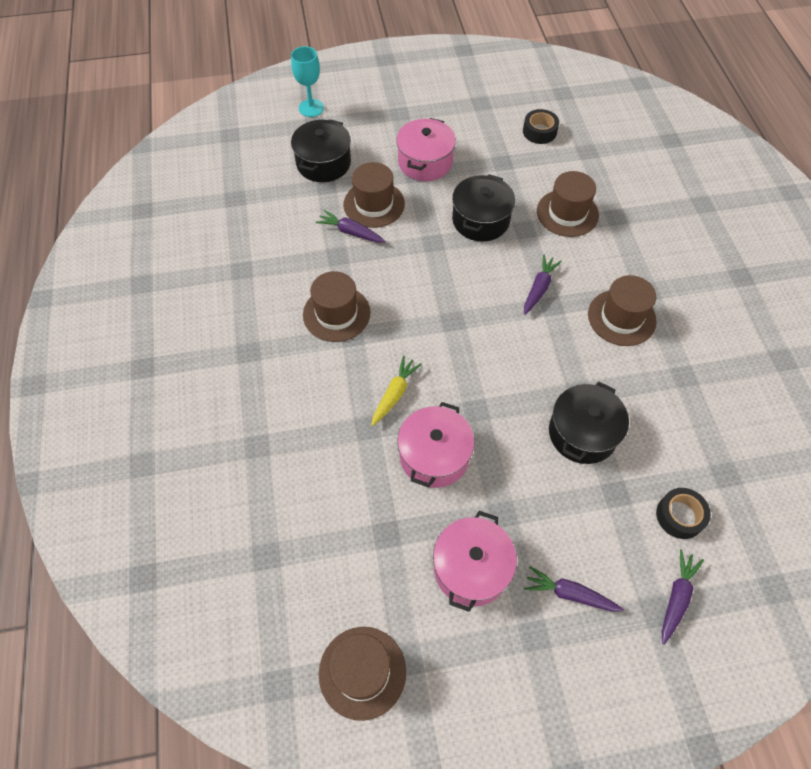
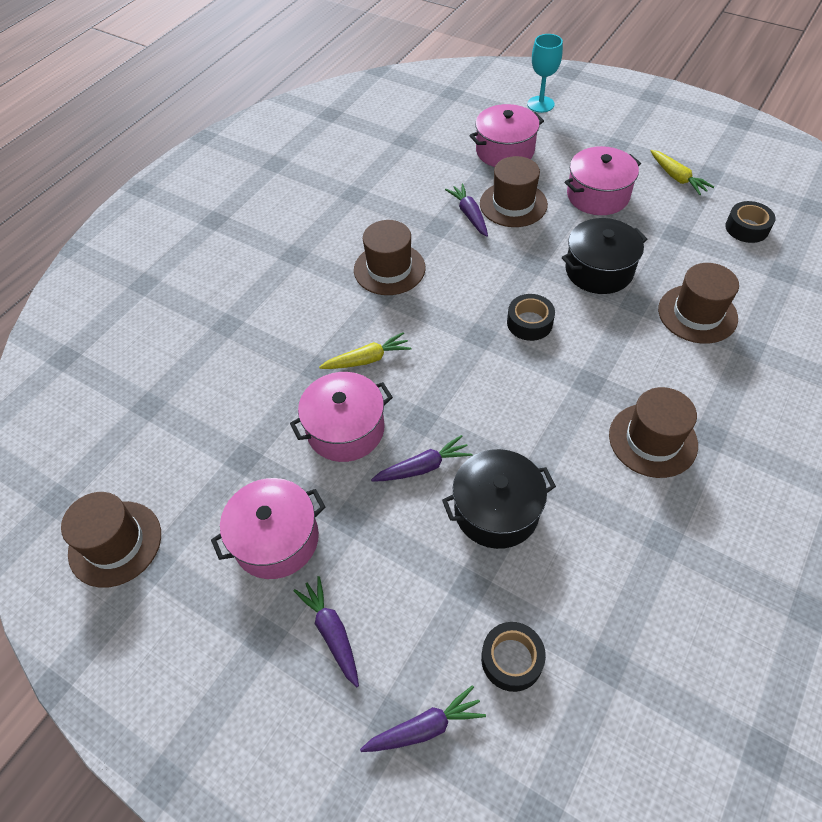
camera: 45 degrees right, 5 degrees down
black pot [291,119,351,182] -> pink pot [469,104,544,167]
purple carrot [524,254,562,315] -> purple carrot moved to [371,435,472,482]
none -> black tape [507,294,555,341]
none -> yellow carrot [651,150,714,195]

